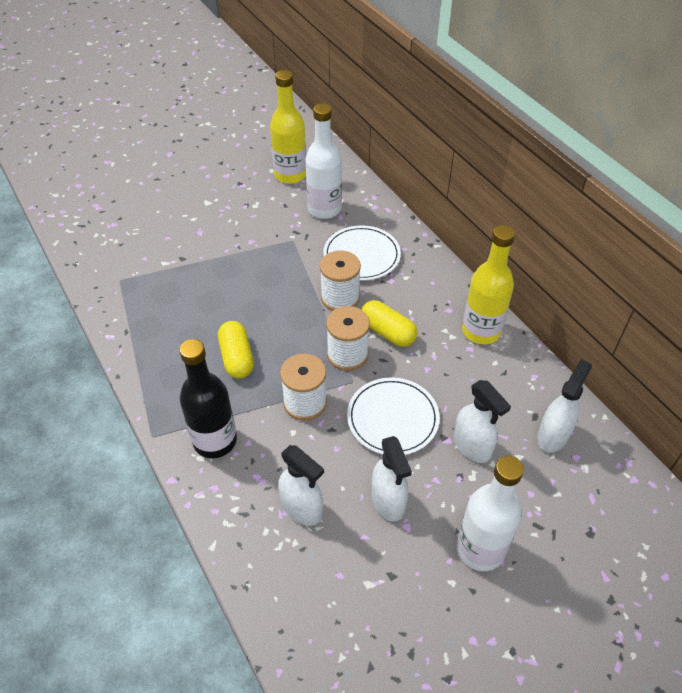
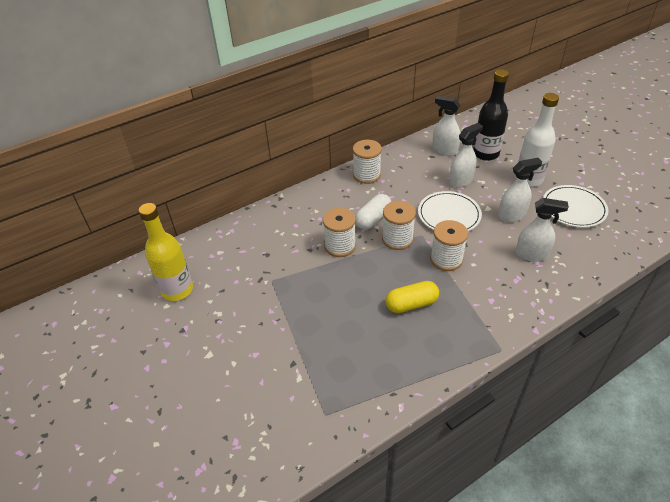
camera: 90 degrees left, 5 degrees down
black bottle [179,339,237,458] -> black bottle moved to [473,69,509,161]
white spray bottle [278,445,324,526] -> white spray bottle turned 60 degrees clockwise [515,198,569,262]
white bottle [305,103,342,219] -> none
white plate [323,225,401,281] -> white plate moved to [543,185,608,228]
yellow capsule [361,300,417,347] -> white capsule [355,194,391,230]
yellow bottle [462,225,515,344] -> white spool [353,140,382,184]

